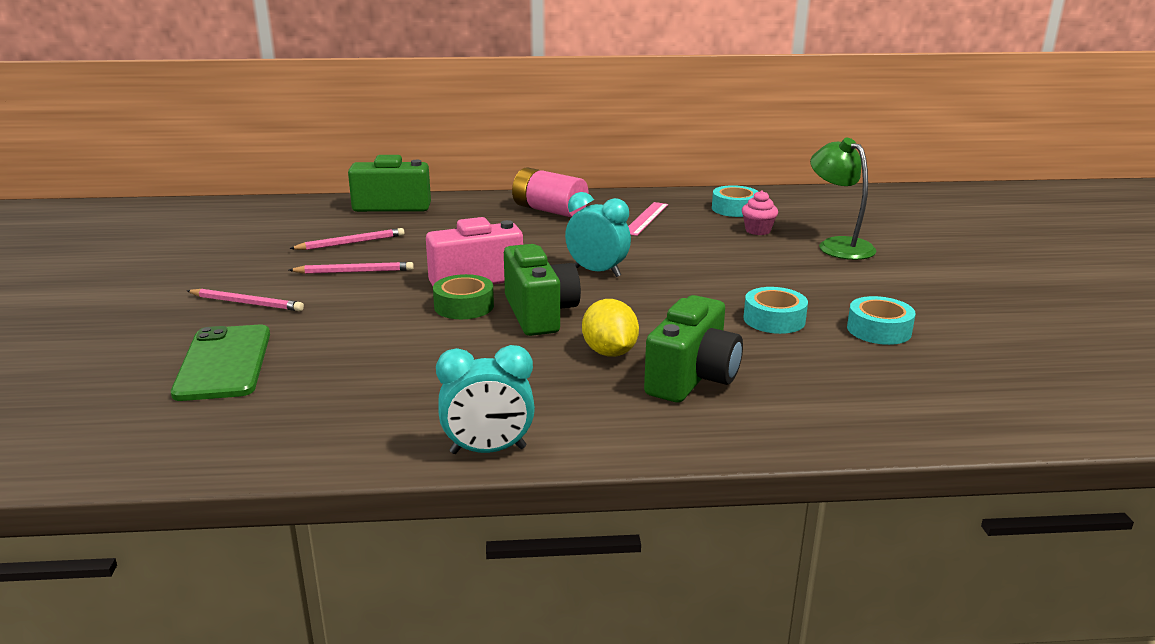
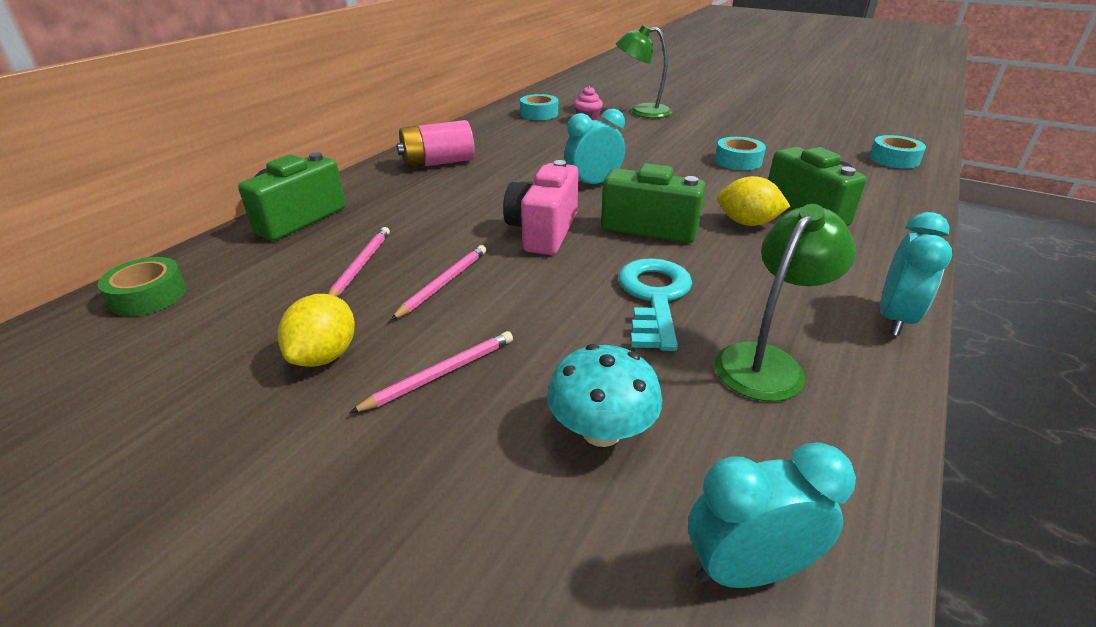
camera: 55 degrees left, 10 degrees up
green phone [171,325,270,401] -> turquoise mushroom [547,344,662,447]
green tape [433,274,494,319] -> green tape moved to [98,257,187,316]
pink ruler [628,202,668,236] -> none
turquoise tape [847,296,916,345] -> turquoise tape moved to [869,135,926,169]
none -> yellow lemon [278,294,355,367]
none -> turquoise key [618,258,692,351]
none -> turquoise clock [688,442,856,588]
none -> green lamp [714,204,856,401]

